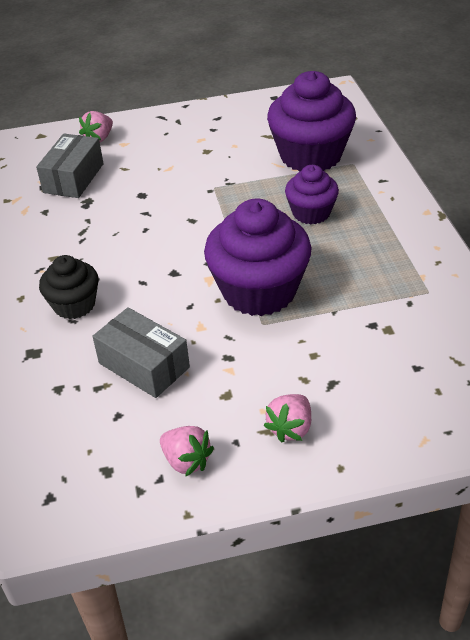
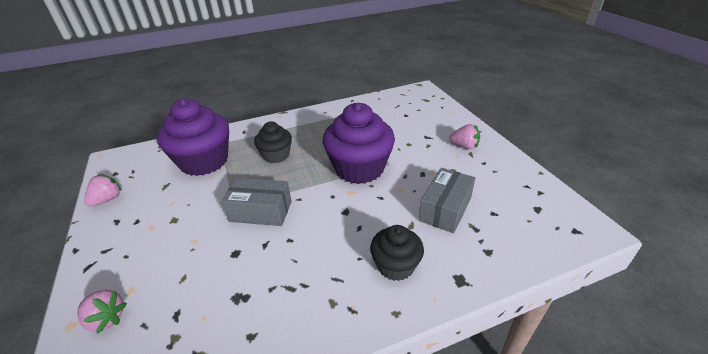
camera: 100 degrees left, 5 degrees down
grey box [36,134,104,198] -> grey box moved to [221,178,292,226]
pink strawberry [160,426,214,477] -> pink strawberry moved to [84,174,122,206]
purple cupcake [285,165,339,225] -> black cupcake [254,122,292,163]

